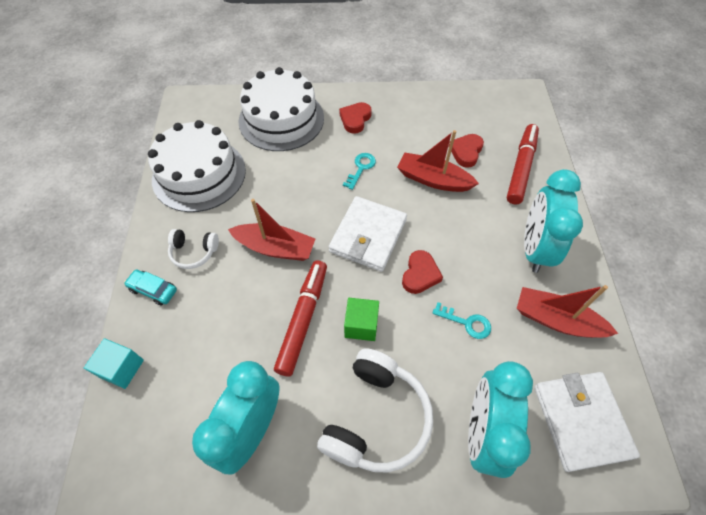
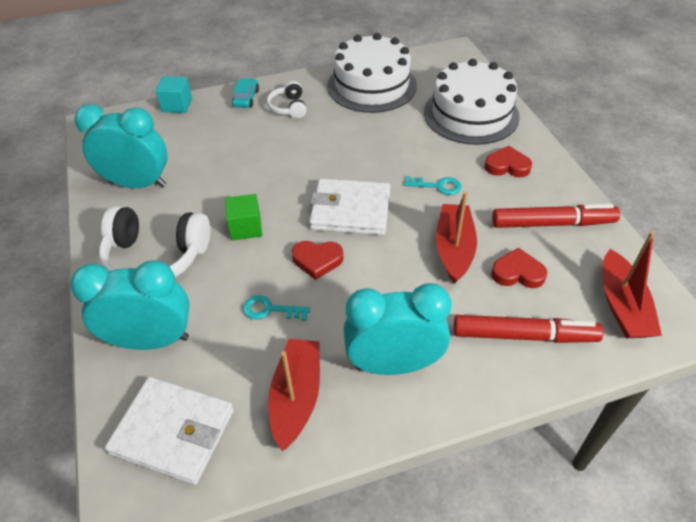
camera: 75 degrees right, 10 degrees down
red boat [228,199,315,261] -> red boat moved to [602,231,662,338]
red marker [274,260,327,377] -> red marker moved to [492,204,620,228]
turquoise key [432,302,491,339] -> turquoise key turned 90 degrees clockwise [243,295,310,321]
white wallet [534,372,640,472] -> white wallet turned 45 degrees clockwise [105,377,234,485]

